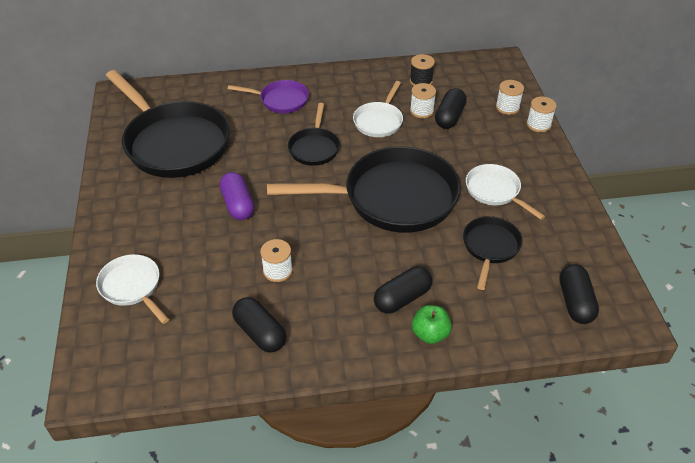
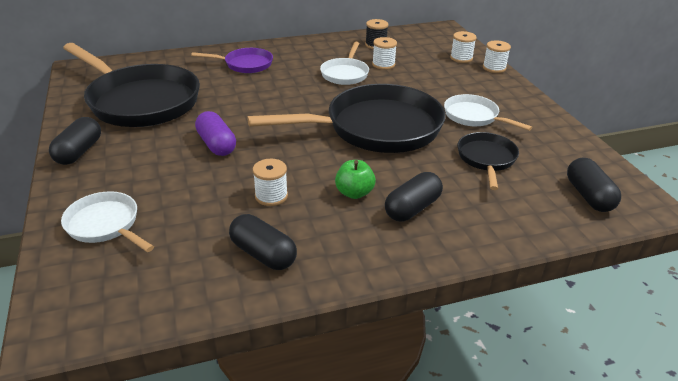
camera: 10 degrees left, 10 degrees down
black pan [288,103,340,166] -> none
green apple [412,305,452,344] -> green apple moved to [335,160,376,199]
black capsule [435,88,467,129] -> black capsule moved to [49,117,101,165]

